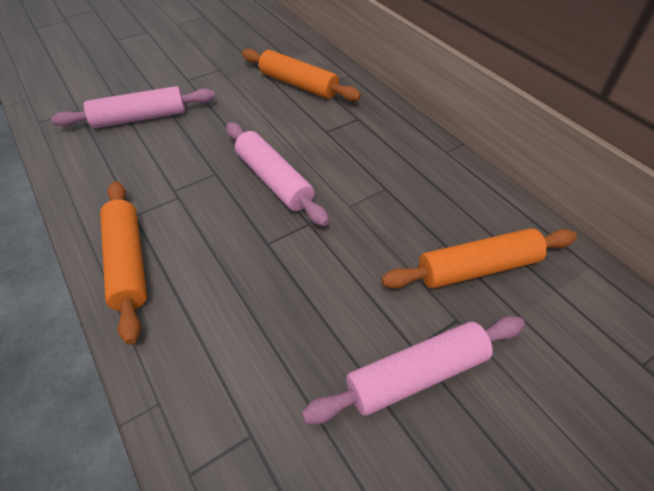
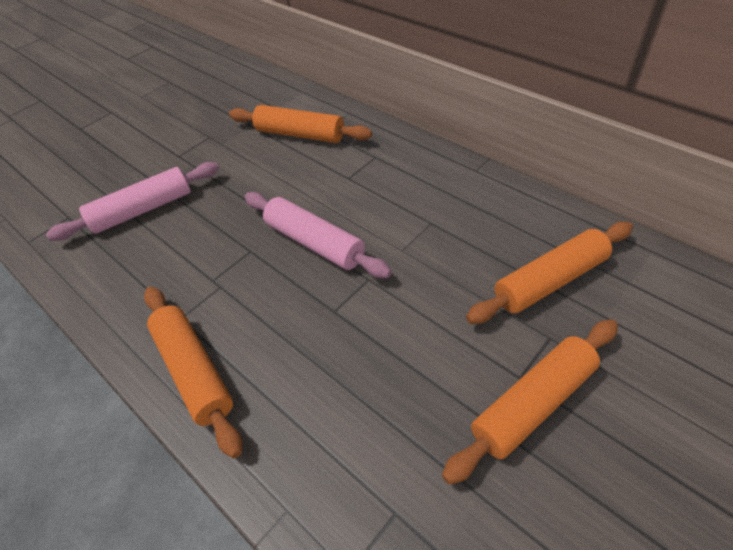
camera: 10 degrees left, 0 degrees up
pink rolling pin [302,316,525,424] -> orange rolling pin [442,319,618,485]

